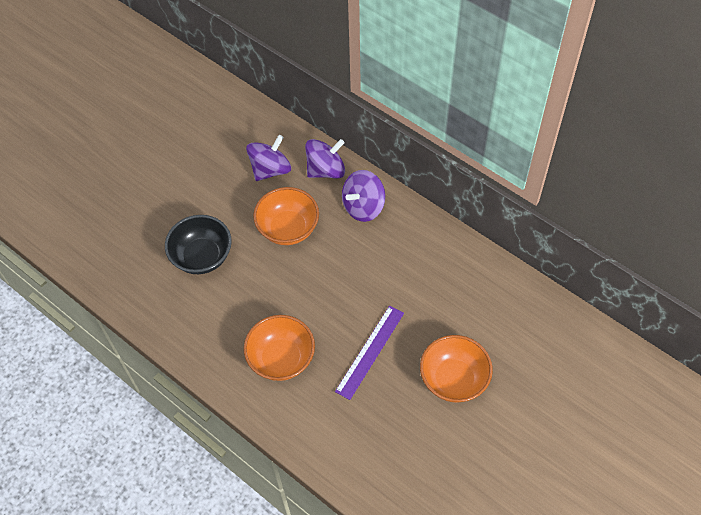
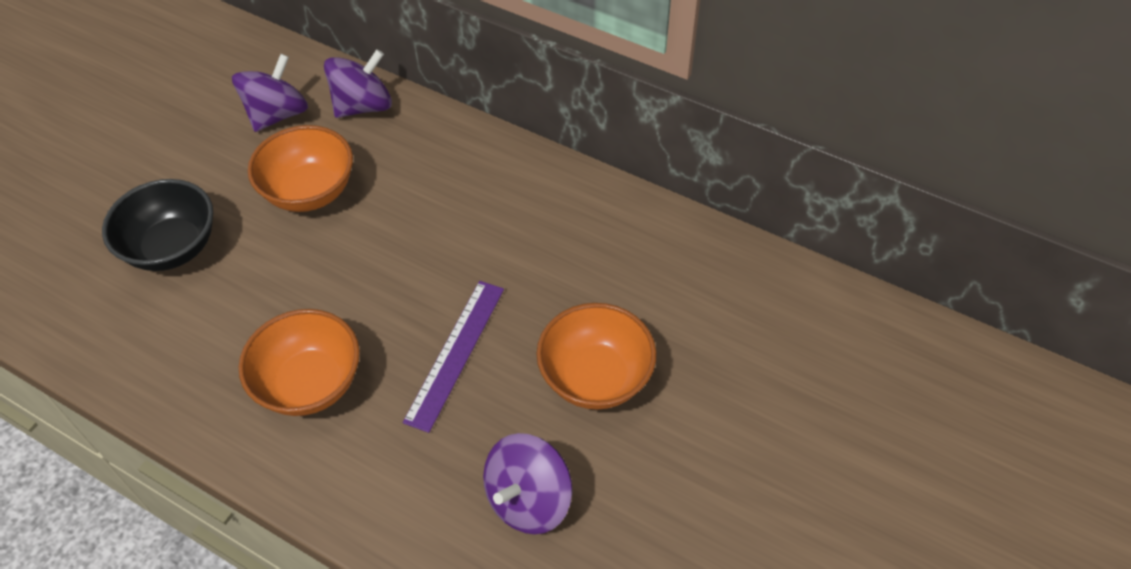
camera: 10 degrees left, 5 degrees down
purple spinning top [342,170,385,222] -> purple spinning top moved to [483,433,572,534]

